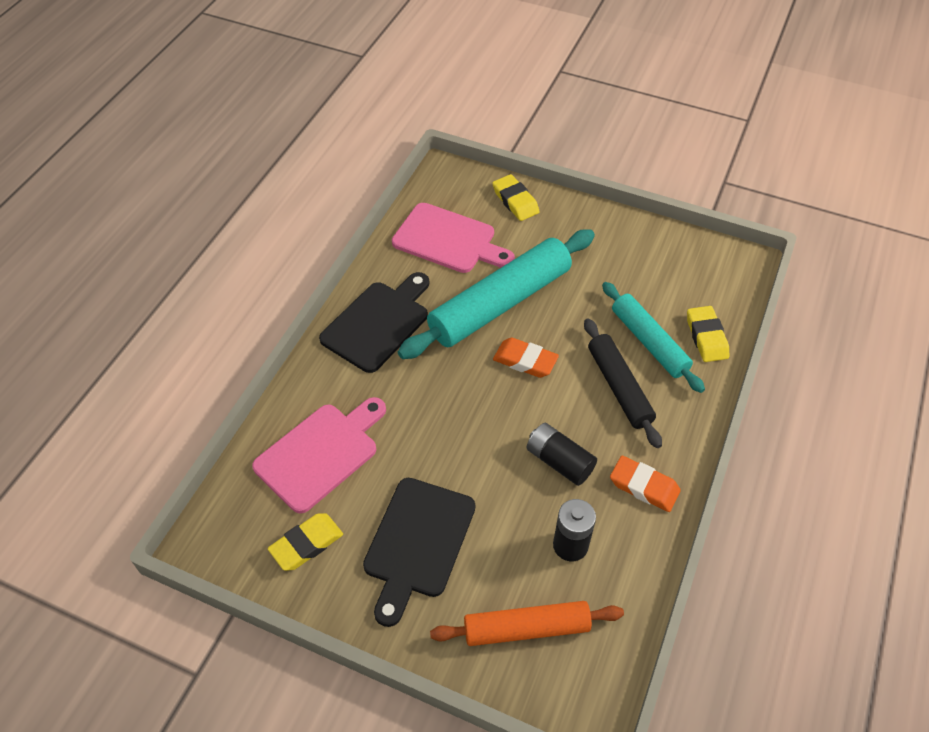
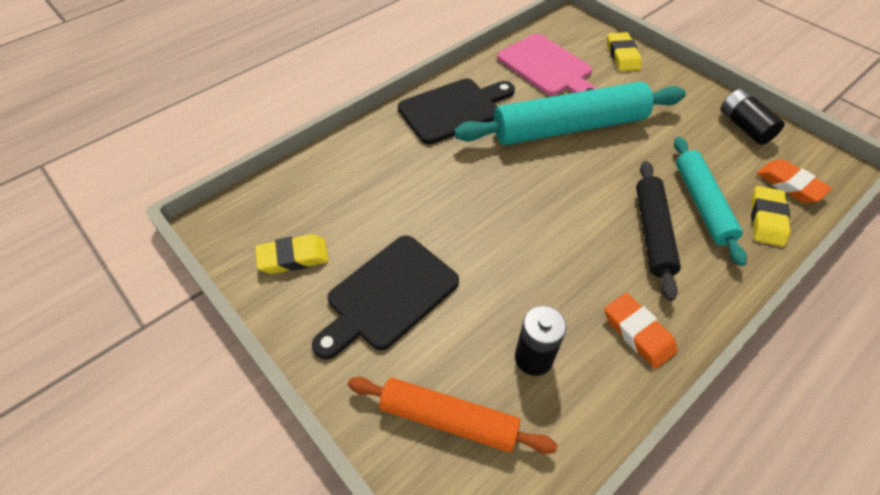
camera: 25 degrees right, 0 degrees up
pink cutting board [252,397,386,514] -> none
orange eraser [493,338,559,378] -> orange eraser moved to [757,159,832,203]
black battery [527,423,597,486] -> black battery moved to [721,89,785,145]

